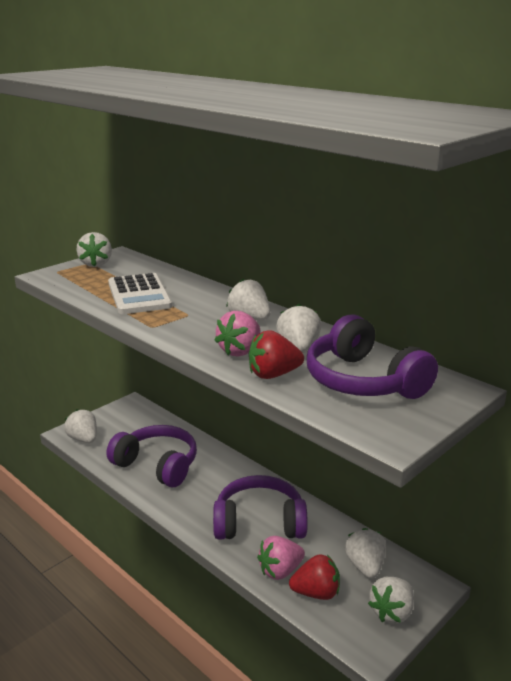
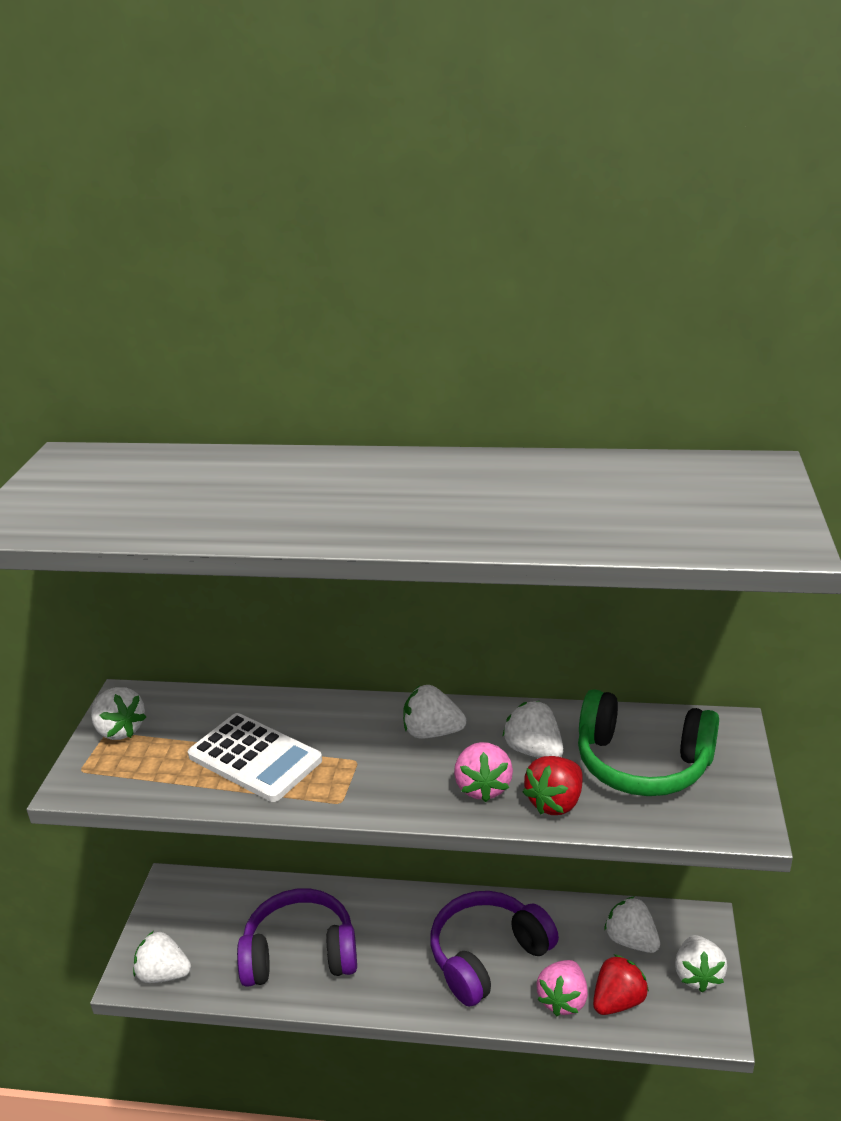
camera: 35 degrees left, 5 degrees up
purple headphones [307,314,438,399] -> green headphones [578,689,719,796]

